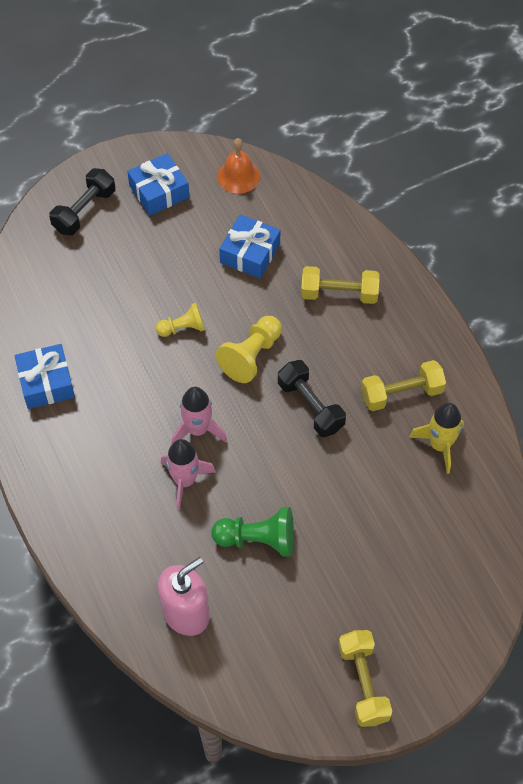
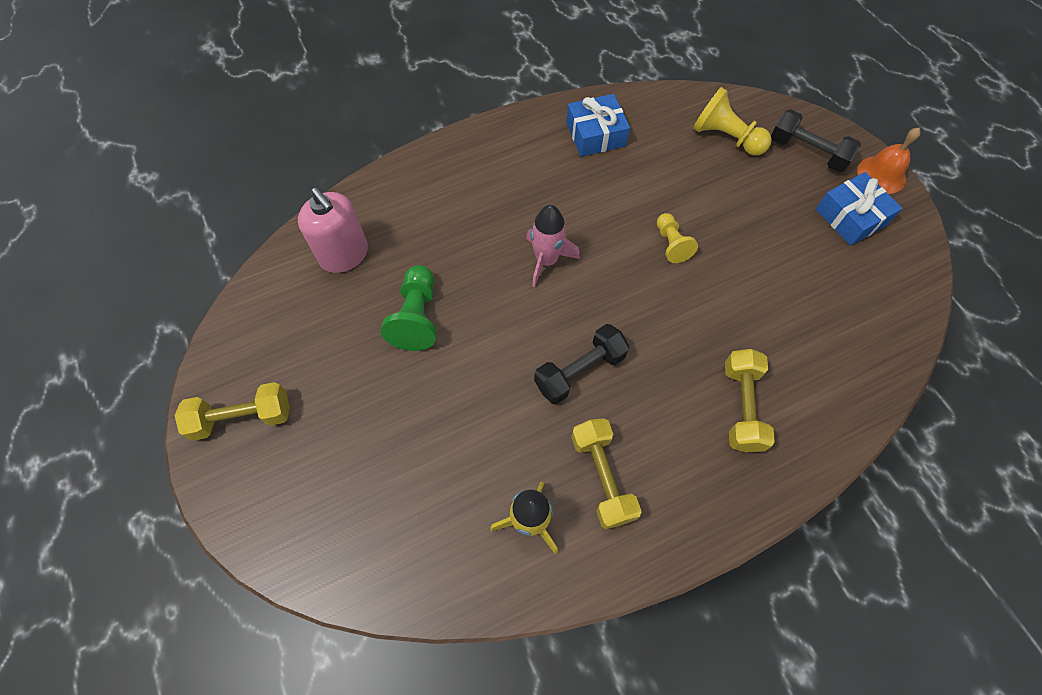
camera: 90 degrees right, 5 degrees up
pink rocket [161,439,216,510] -> none
yellow pawn [215,316,282,383] -> yellow pawn moved to [693,87,772,156]
orange bell [217,138,260,194] -> orange bell moved to [857,128,921,194]
blue gift [219,214,280,278] -> none

